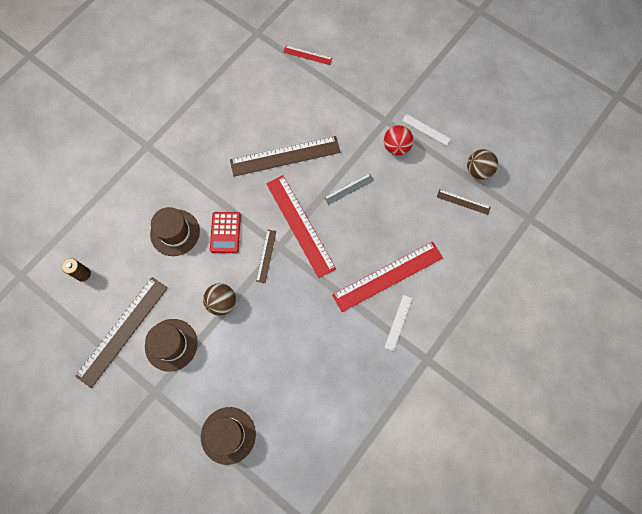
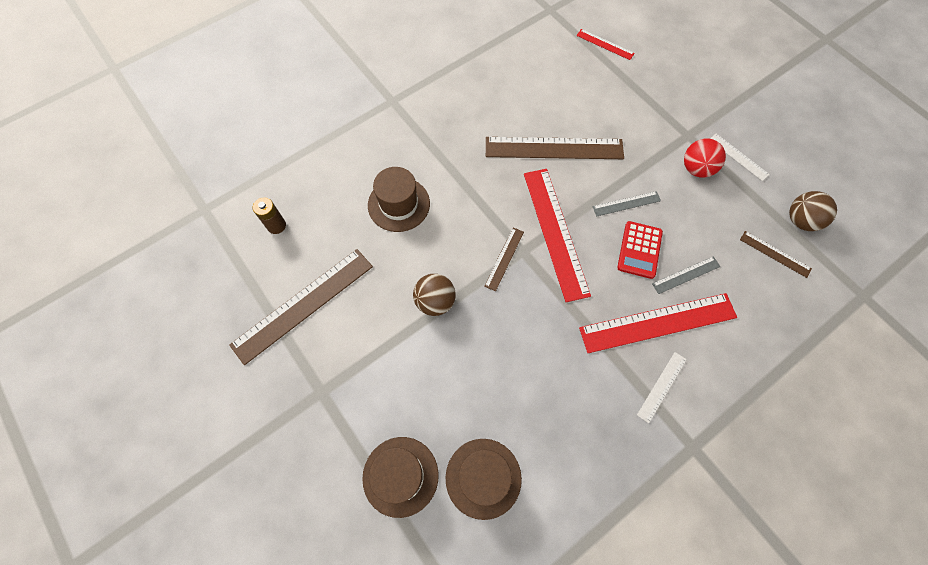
camera: 15 degrees right, 5 degrees down
brown hat [145,319,198,372] -> brown hat moved to [445,439,522,520]
red calculator [210,212,241,253] -> red calculator moved to [617,221,663,279]
none -> grey ruler [652,256,720,294]

